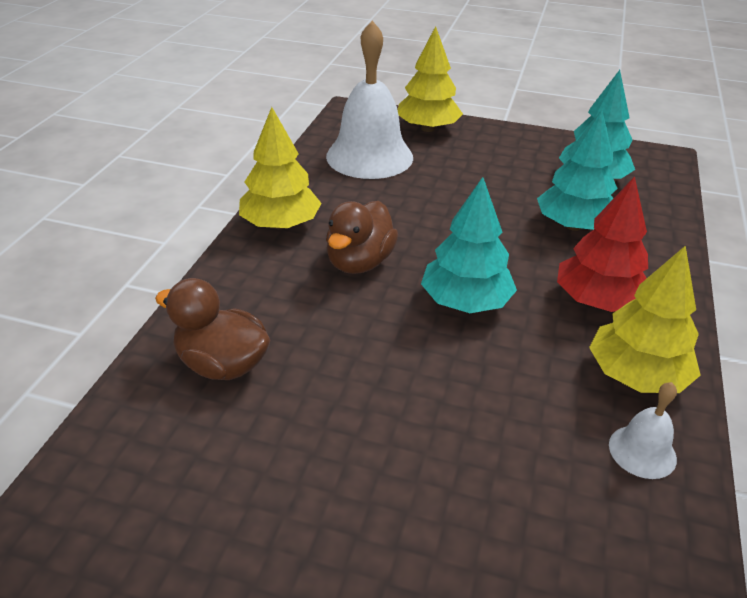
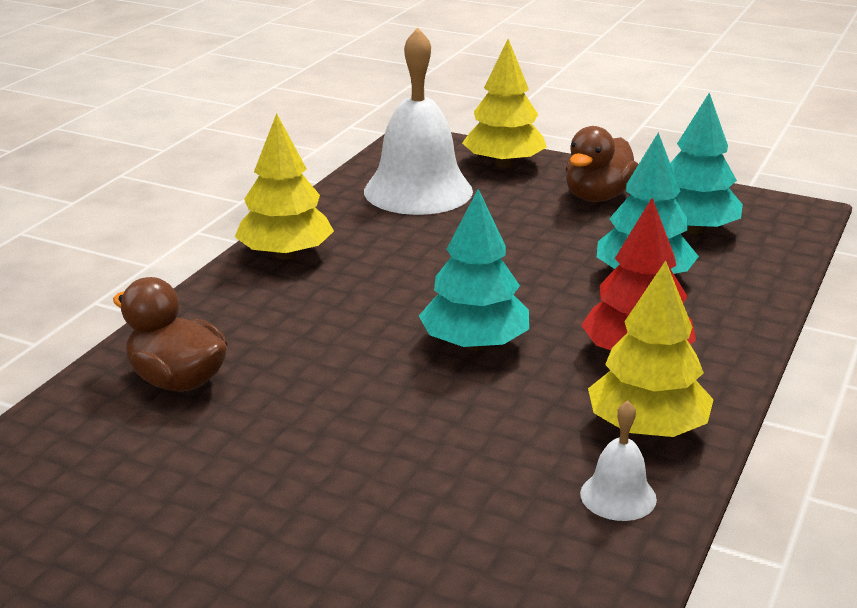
camera: 10 degrees right, 10 degrees down
brown duck [326,201,398,274] -> brown duck moved to [566,126,638,202]

